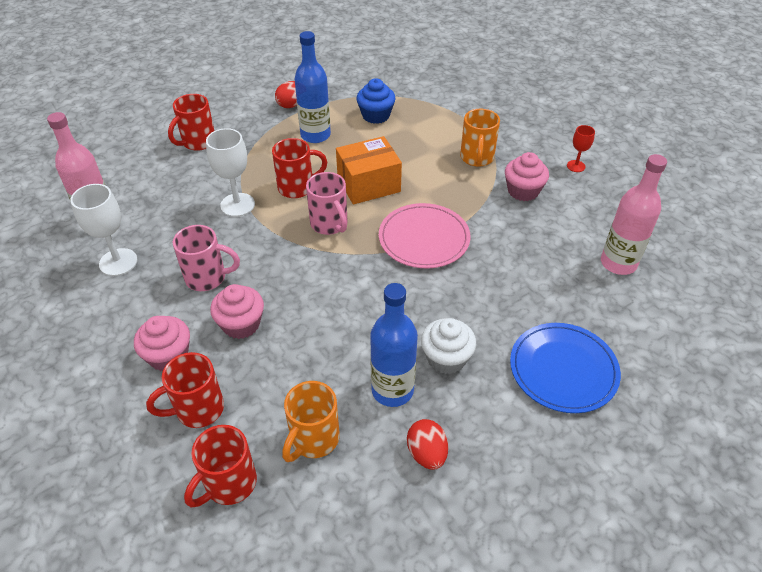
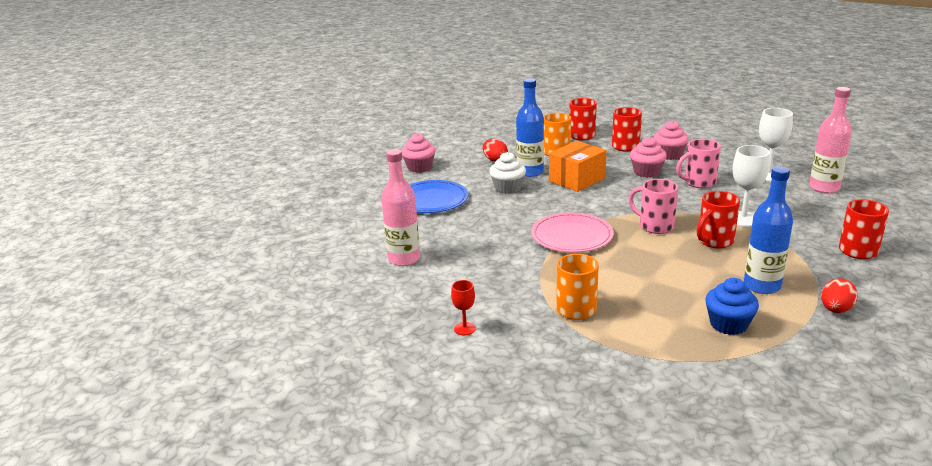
camera: 160 degrees right, 20 degrees down
orange box [336,136,402,204] -> orange box moved to [549,141,607,192]
pink cupcake [505,152,549,201] -> pink cupcake moved to [401,133,435,173]

